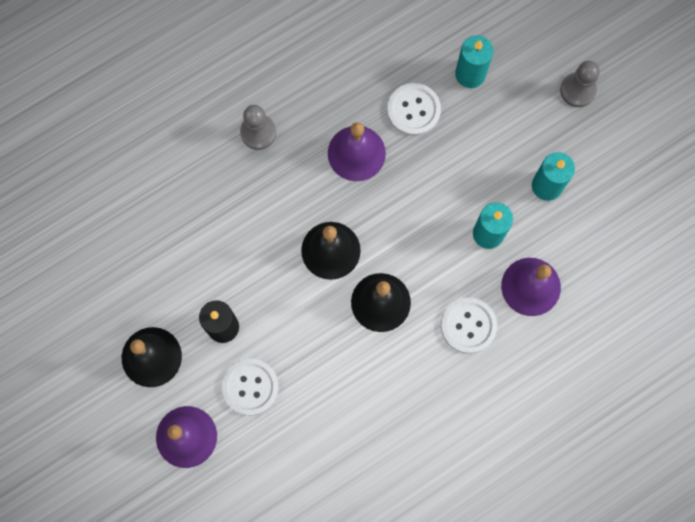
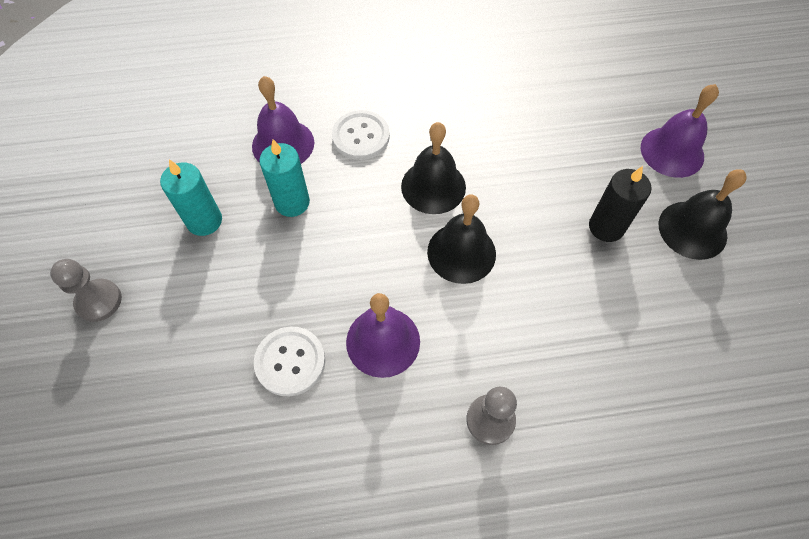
camera: 155 degrees left, 15 degrees down
white button [222,359,279,416] -> none
turquoise candle [455,35,493,88] -> none

